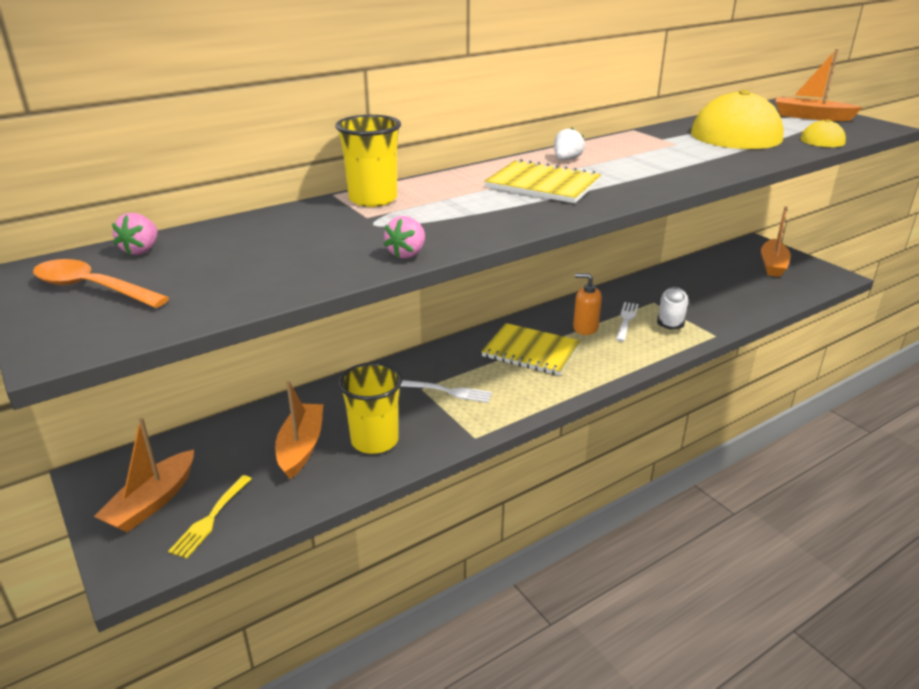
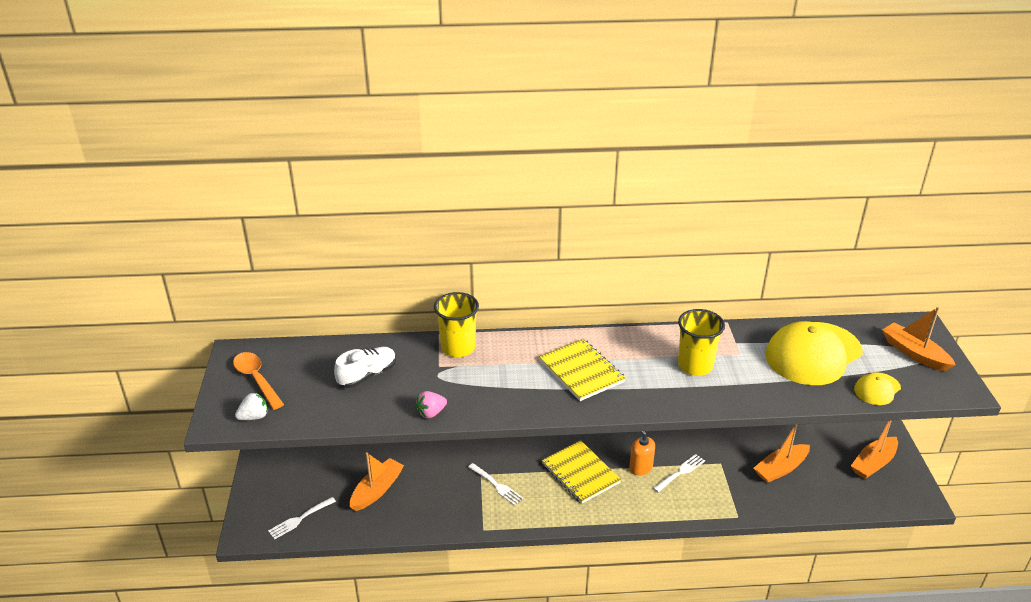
camera: 30 degrees right, 5 degrees up
orange boat [94,418,194,532] -> orange boat moved to [754,425,810,483]
pink strawberry [112,213,158,255] -> none
yellow fork [168,475,252,559] -> white fork [268,497,336,539]
yellow cup [338,363,402,454] -> yellow cup moved to [678,309,725,376]
white strawberry [554,127,585,160] -> white strawberry moved to [235,392,268,420]
white shoe [657,287,689,329] -> white shoe moved to [334,347,396,388]

